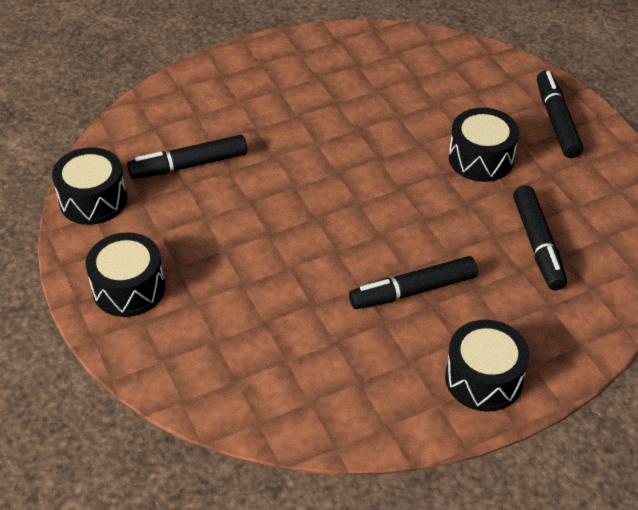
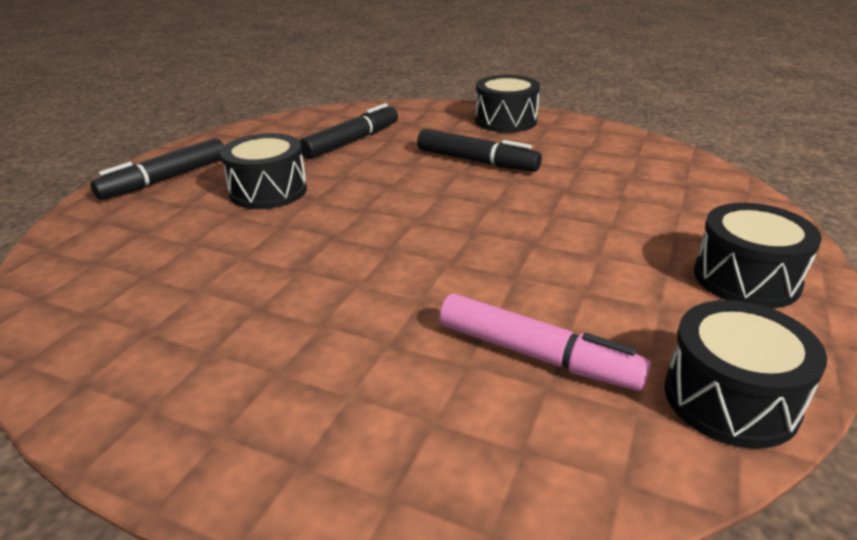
camera: 130 degrees left, 15 degrees down
black marker [127,135,247,179] -> pink marker [439,294,651,391]

